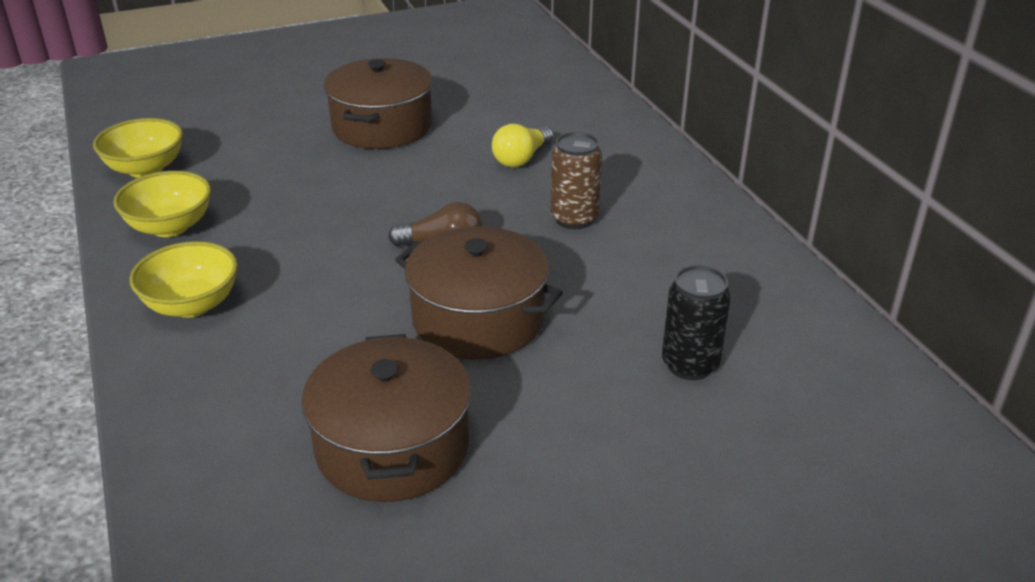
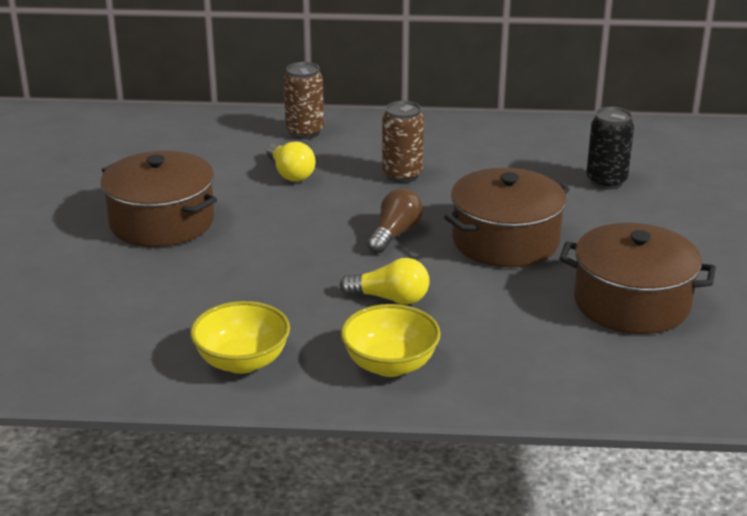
camera: 65 degrees left, 5 degrees down
yellow bowl [93,118,183,178] -> none
none -> brown can [284,62,324,139]
none -> yellow light bulb [340,258,429,305]

